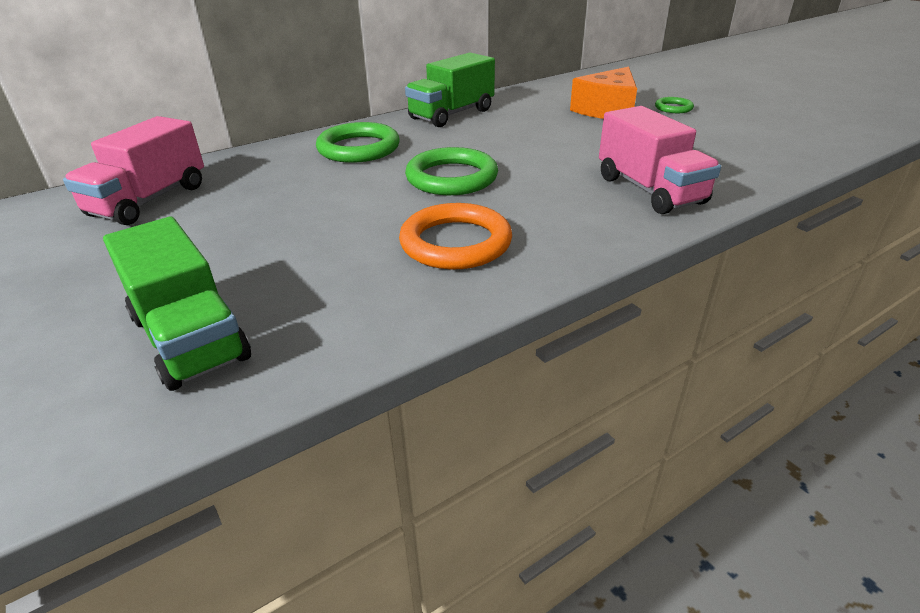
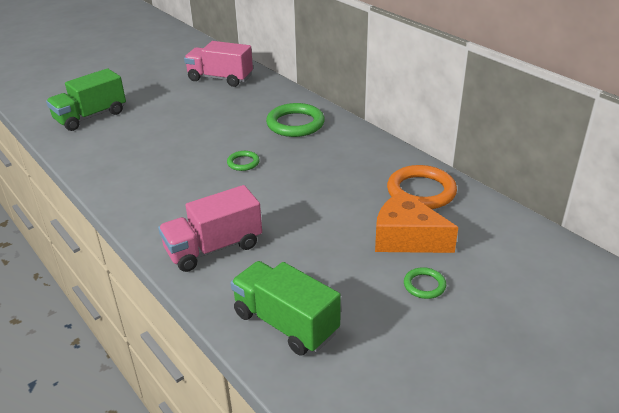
camera: 85 degrees right, 0 degrees up
orange ring [399,203,512,269] -> orange ring moved to [387,165,457,209]
green truck [405,53,495,127] -> green truck moved to [231,261,341,355]
green ring [405,147,498,195] -> green ring [227,151,260,171], size x0.51

